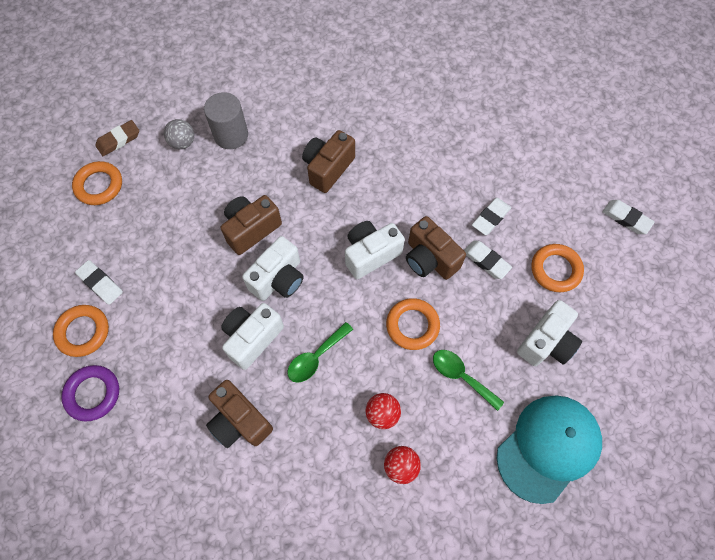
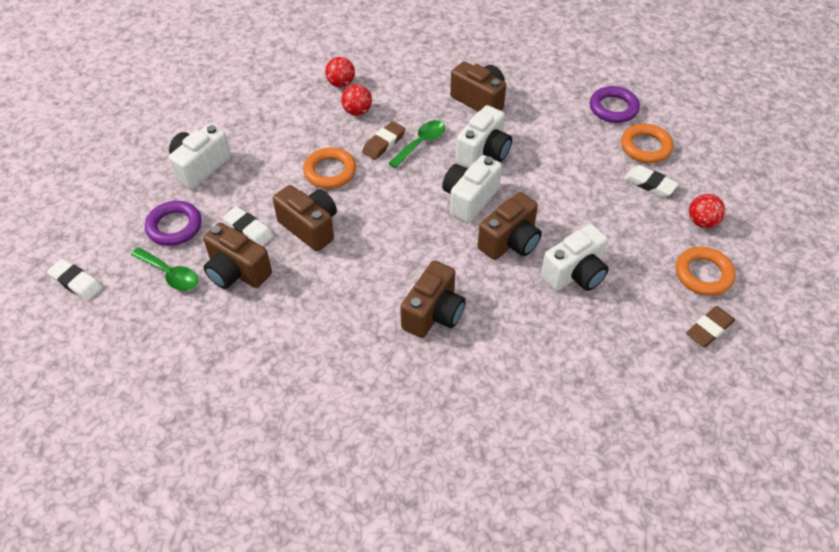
camera: 175 degrees right, 15 degrees down
grey ball [164,119,194,149] -> none
grey cylinder [204,92,248,149] -> none
white camera [345,221,405,279] -> white camera moved to [541,224,609,291]
green spoon [433,350,504,411] -> green spoon moved to [131,247,199,291]
white eraser [472,198,511,235] -> brown camera [203,223,272,289]
turquoise cap [497,395,602,504] -> none
orange ring [531,244,584,292] -> purple ring [145,201,202,246]
none -> brown eraser [362,121,405,160]
none -> red ball [689,194,725,228]

